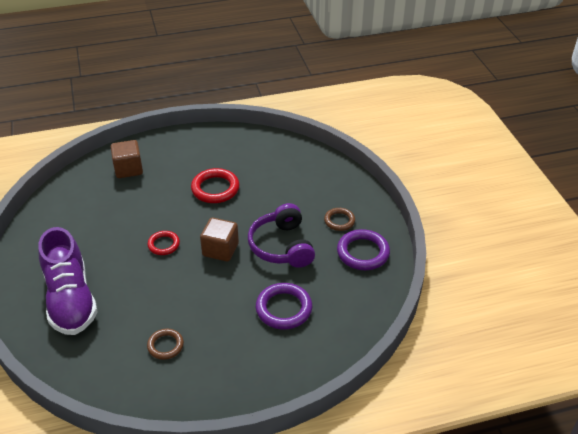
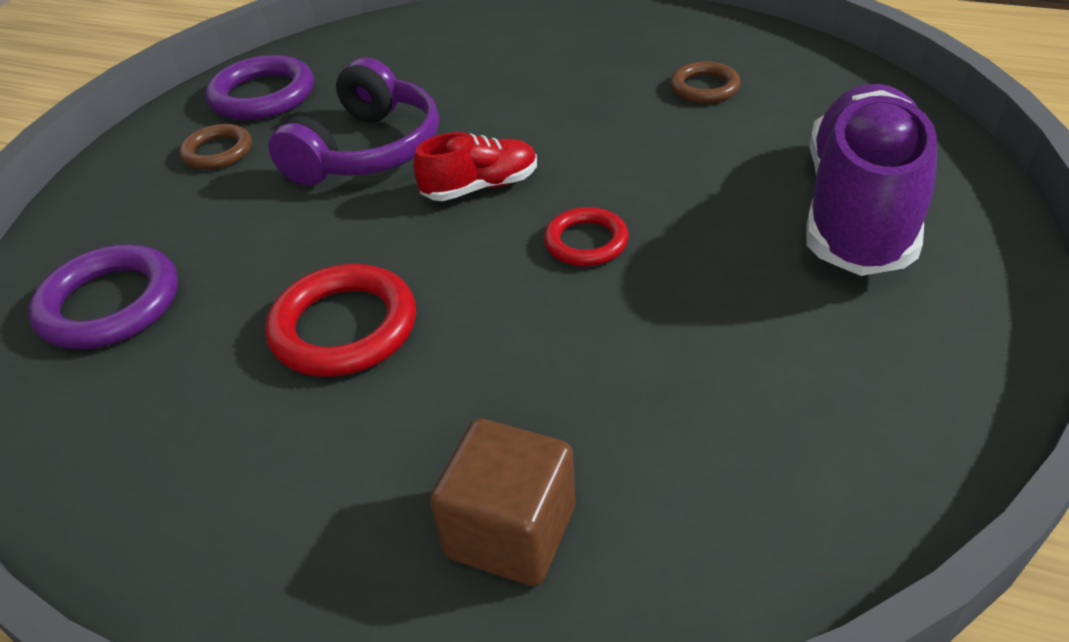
camera: 140 degrees left, 0 degrees up
brown cube [200,217,239,262] -> red shoe [413,132,537,201]
purple ring [256,283,312,329] -> purple ring moved to [28,244,178,349]

